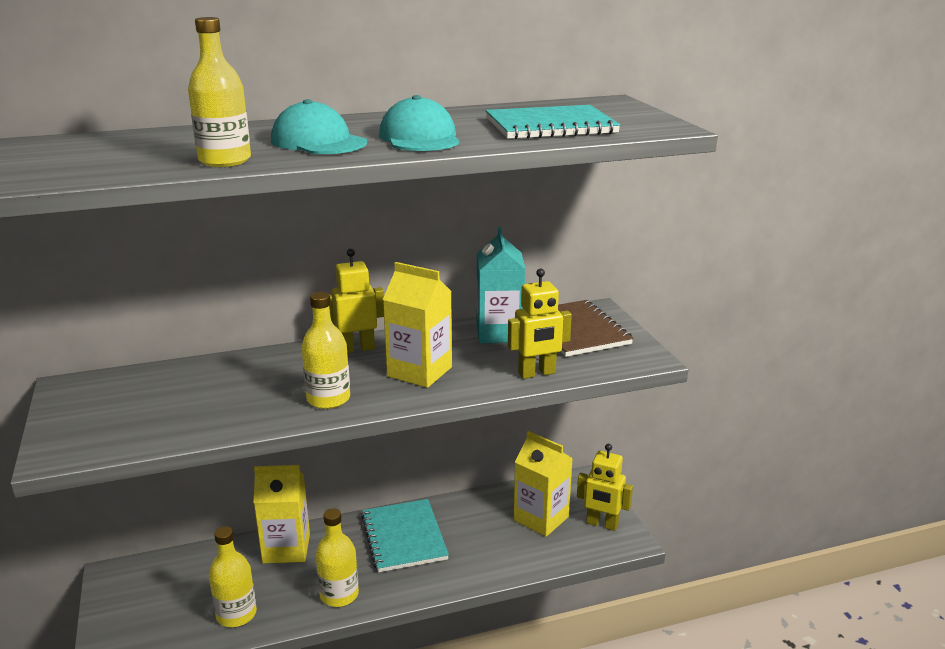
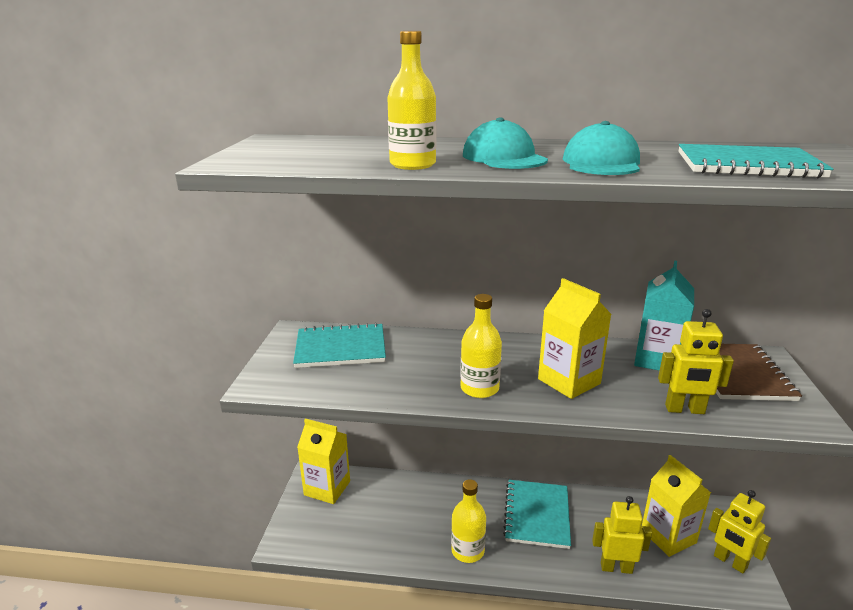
camera: 25 degrees right, 0 degrees up
yellow bottle [209,526,257,627] -> none
yellow carton [254,465,310,564] -> yellow carton moved to [297,418,350,504]
yellow robot [329,249,384,354] -> yellow robot moved to [592,496,652,574]
none -> turquoise notebook [293,322,386,368]

